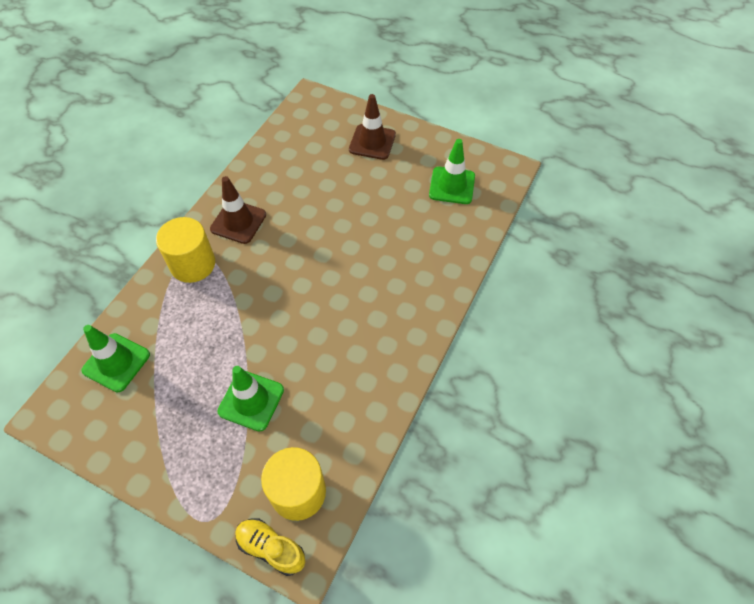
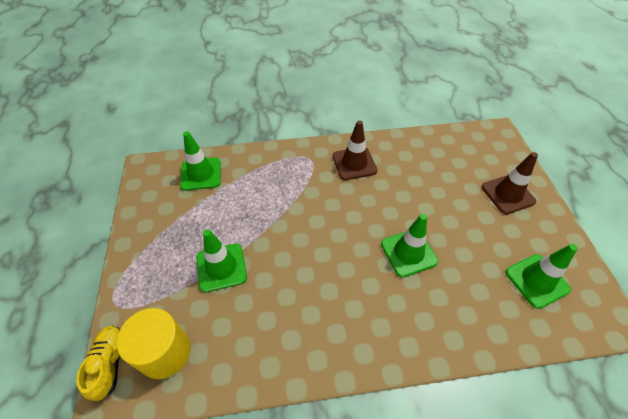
camera: 55 degrees right, 5 degrees down
yellow cylinder [156,217,215,283] -> none
none -> green traffic cone [381,214,438,277]

